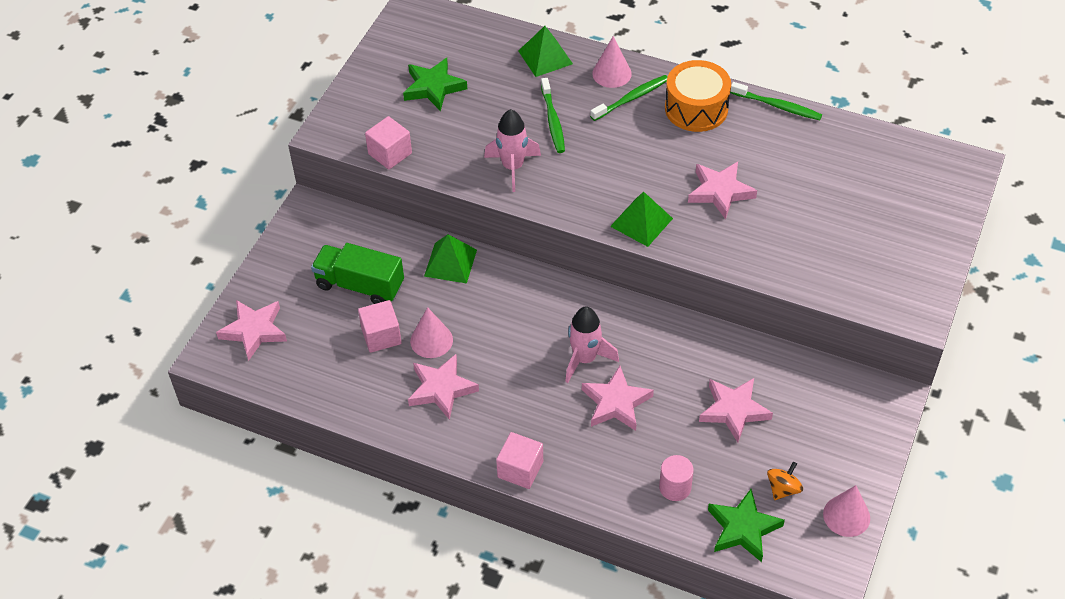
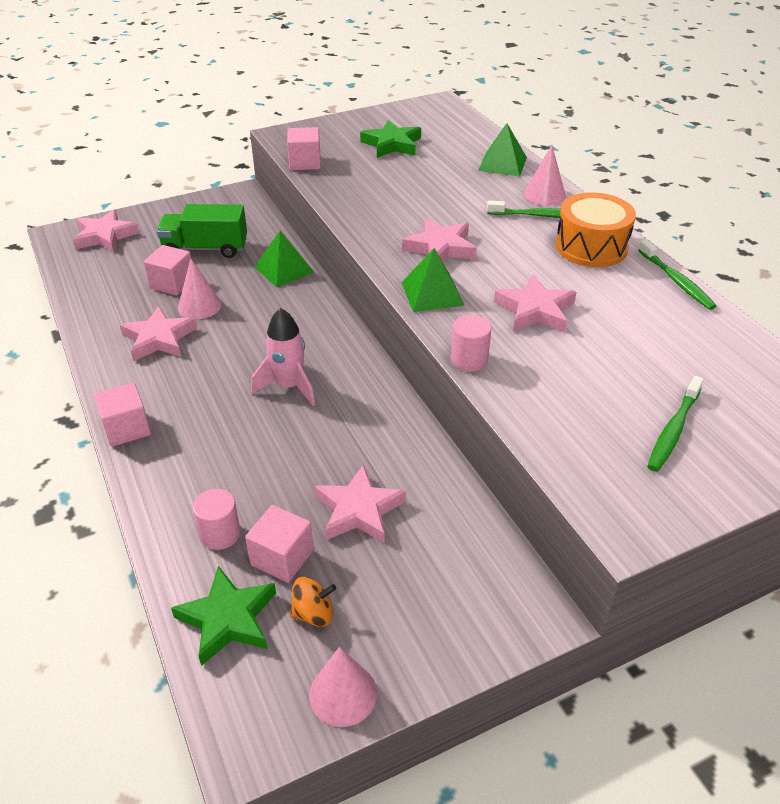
camera: 40 degrees right, 10 degrees down
green truck [311,243,404,304] -> green truck turned 60 degrees counterclockwise [157,204,247,258]
pink rocket [484,109,541,192] -> none
green toothbrush [541,78,565,153] -> green toothbrush moved to [647,376,704,472]
pink star [582,366,654,431] -> pink star moved to [402,218,477,262]
none -> pink cube [245,505,314,583]
none -> pink cylinder [451,315,492,372]

